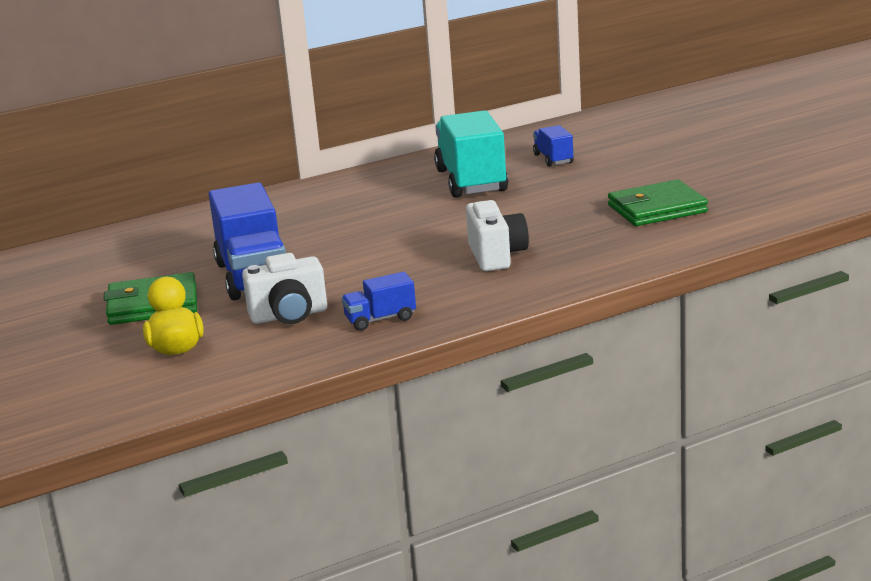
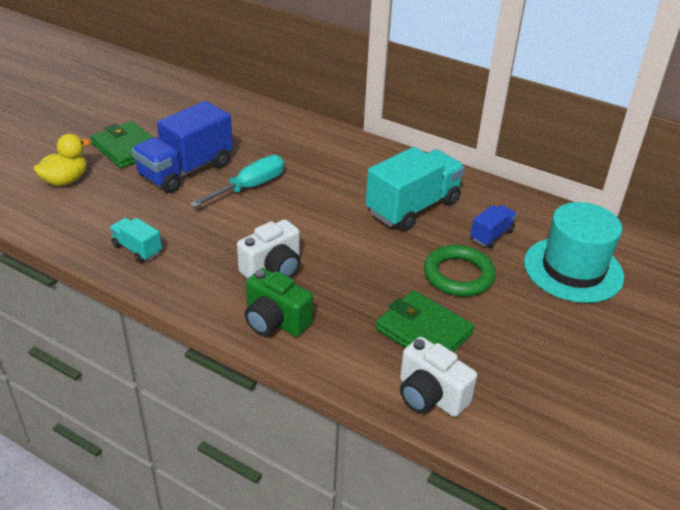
camera: 55 degrees right, 15 degrees up
white camera [242,253,327,324] -> white camera moved to [400,337,477,417]
blue truck [341,272,416,331] -> turquoise truck [109,218,162,263]
none -> turquoise screwdriver [190,155,284,208]
none -> green camera [245,268,313,337]
none -> green ring [424,245,496,297]
none -> turquoise hat [524,202,624,303]

